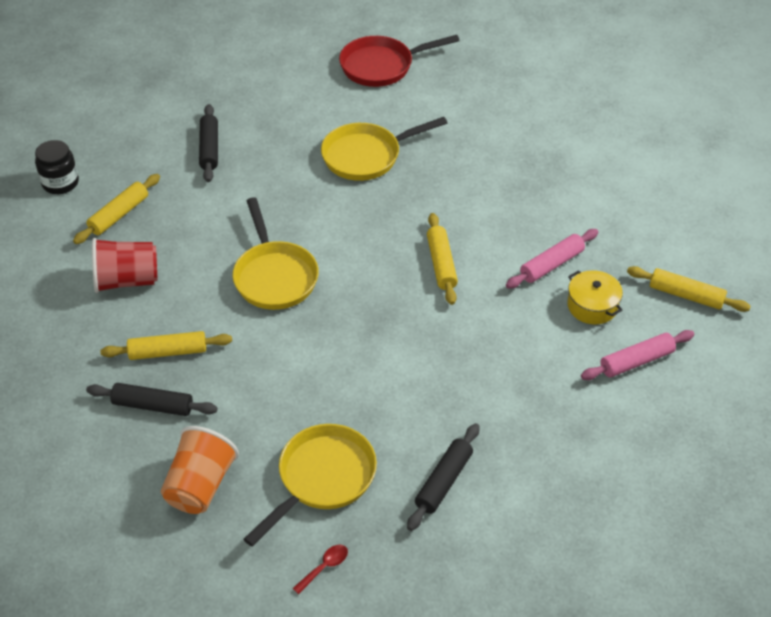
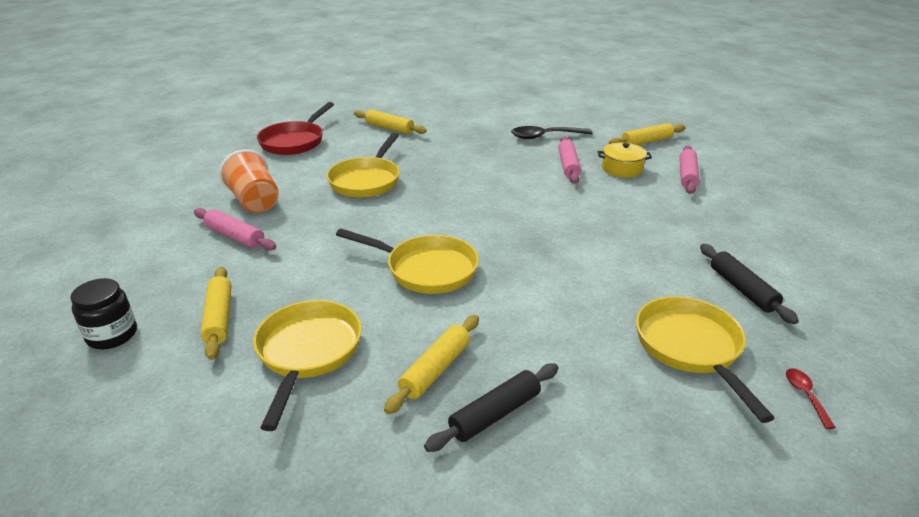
camera: 50 degrees left, 15 degrees down
red cup [92,238,158,293] -> yellow pan [253,300,362,431]
orange cup [161,426,239,514] -> orange cup moved to [219,149,279,213]
black rolling pin [199,104,218,182] -> pink rolling pin [194,208,276,251]
yellow rolling pin [427,213,458,305] -> yellow rolling pin moved to [354,109,427,134]
none -> black spoon [511,126,593,139]

